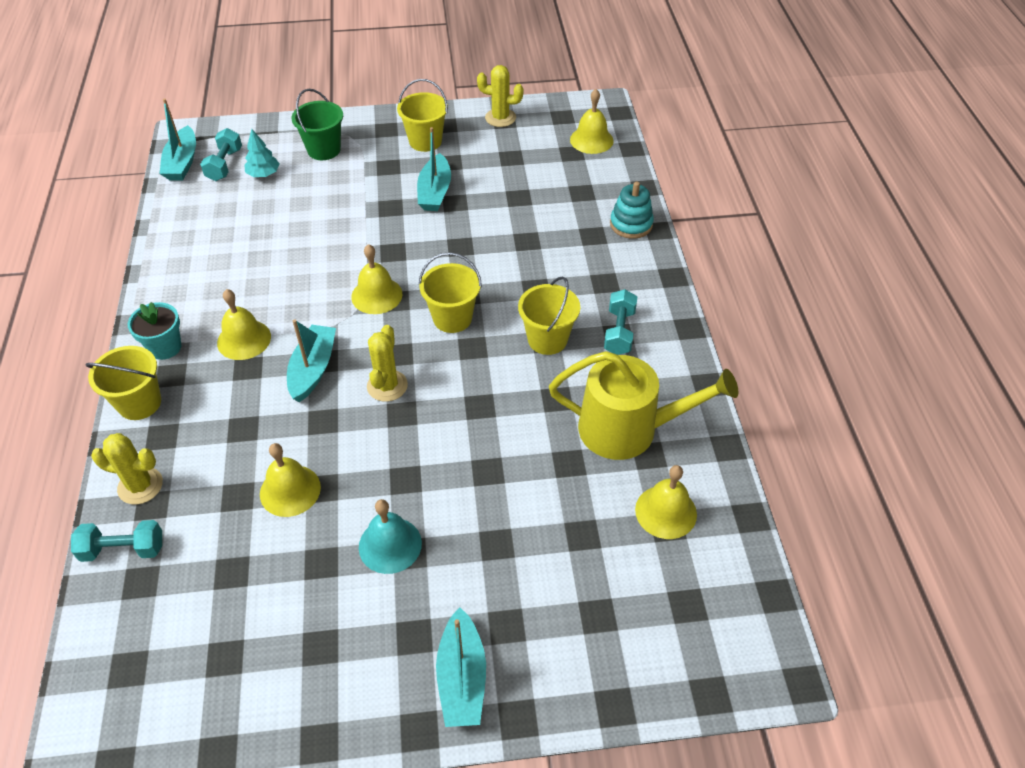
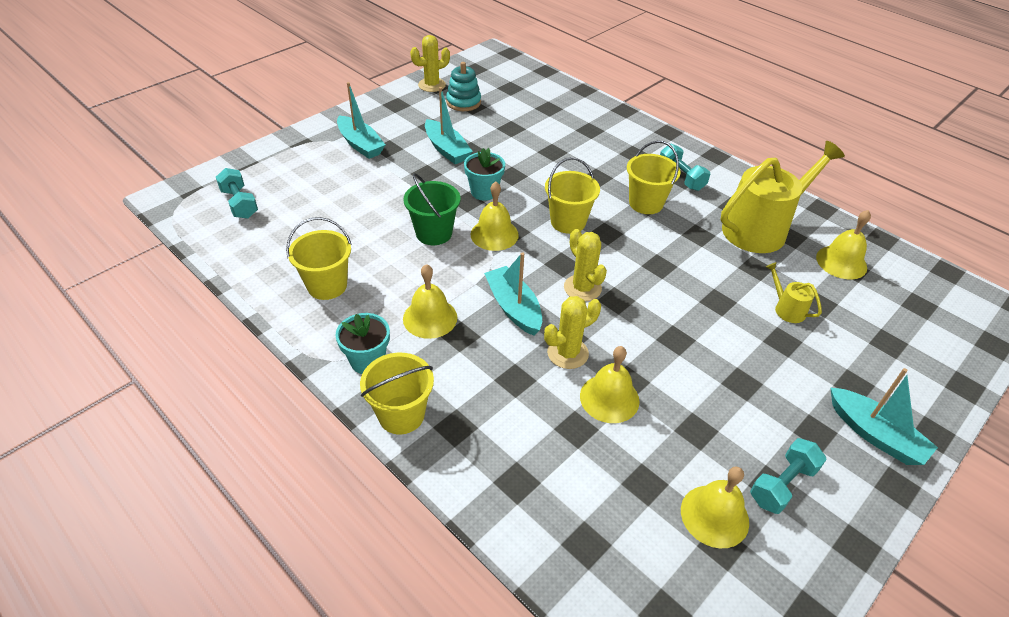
camera: 40 degrees left, 5 degrees down
turquoise dumbbell [71,520,162,562] -> turquoise dumbbell moved to [750,438,827,514]
yellow cactus [91,433,163,504] -> yellow cactus moved to [544,296,601,369]
turquoise boat [159,99,196,181] -> turquoise boat moved to [337,82,385,159]
turquoise tree [245,129,279,177] -> none
green bucket [292,89,343,160] -> green bucket moved to [404,173,460,245]
turquoise bell [359,499,422,574] -> none
yellow bucket [397,79,448,152] -> yellow bucket moved to [286,217,352,300]
yellow bell [570,89,614,154] -> yellow bell moved to [681,466,749,548]
turquoise stacking toy [610,182,654,239] -> turquoise stacking toy moved to [446,62,481,111]
none -> turquoise flower pot [464,148,505,201]
none -> yellow watering can [766,262,822,323]

